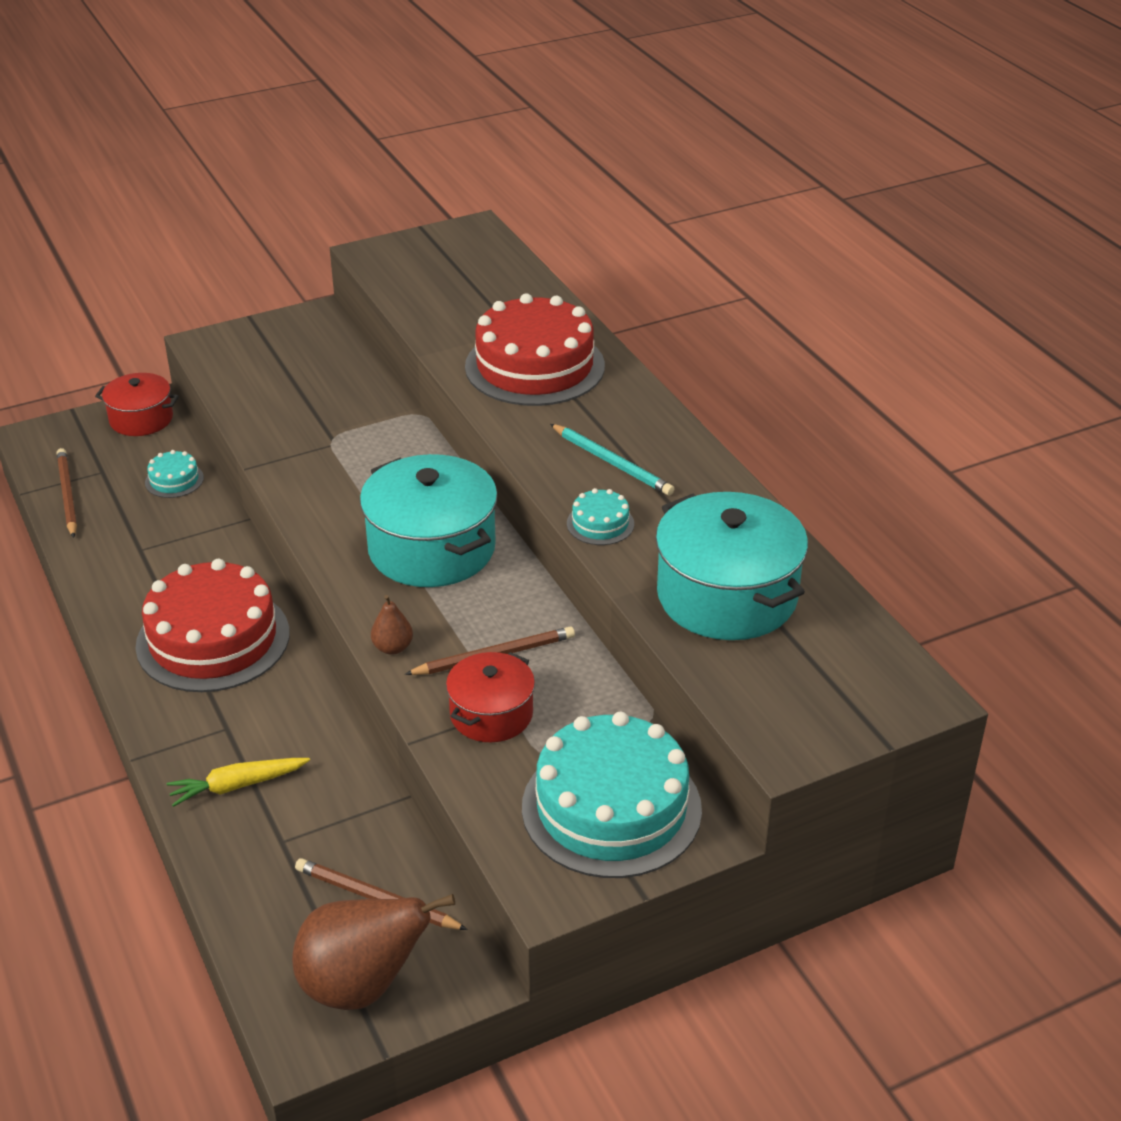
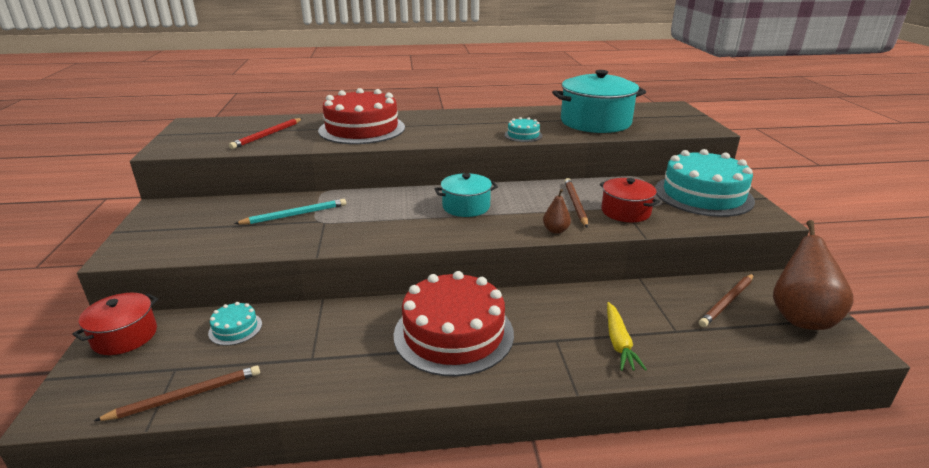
camera: 70 degrees left, 10 degrees down
brown pencil [56,448,77,538] -> brown pencil turned 150 degrees clockwise [94,365,260,421]
turquoise pot [360,454,498,587] -> turquoise pot [435,173,498,217], size x0.58
turquoise pencil [550,424,674,496] -> turquoise pencil moved to [234,199,346,224]
none -> red pencil [229,118,303,149]

